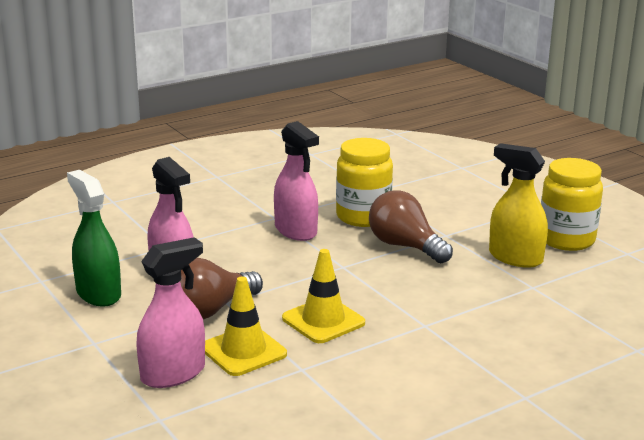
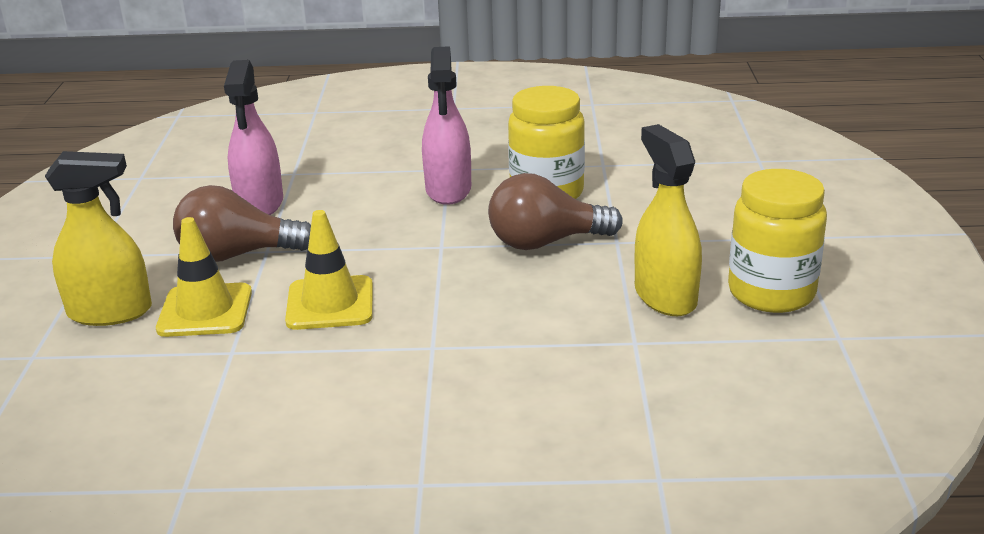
camera: 35 degrees right, 5 degrees up
green spray bottle [67,170,121,307] -> none
pink spray bottle [137,237,205,388] -> yellow spray bottle [45,151,152,326]
brown light bulb [369,190,453,263] -> brown light bulb turned 90 degrees counterclockwise [488,173,623,250]

